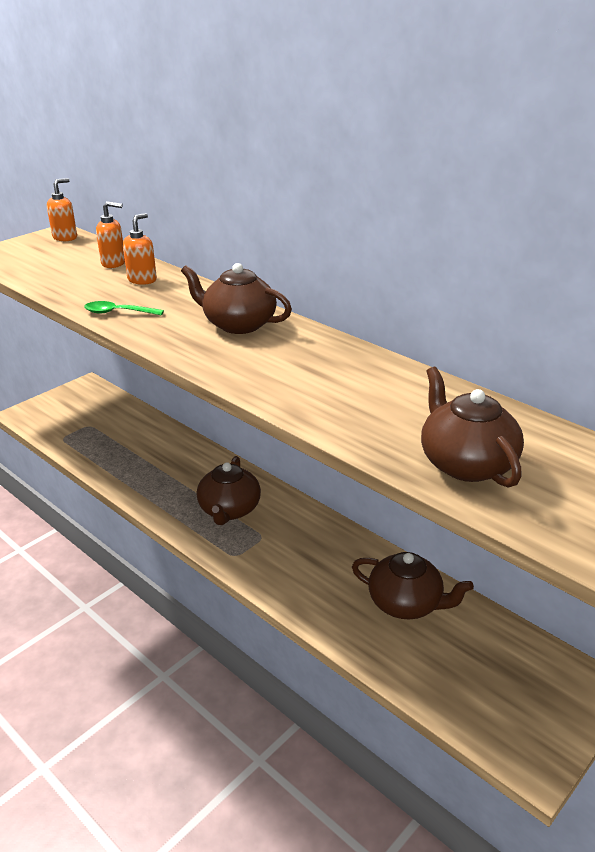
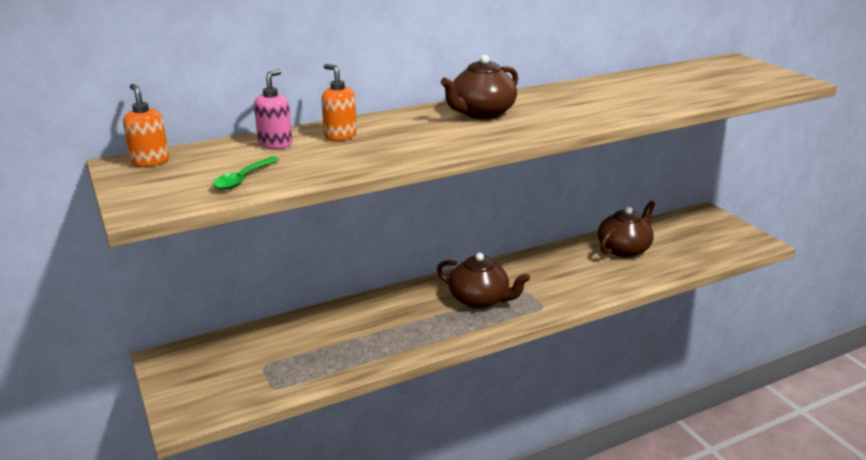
camera: 70 degrees left, 5 degrees down
green spoon [84,301,164,316] -> green spoon moved to [212,157,280,190]
orange soap dispenser [96,201,125,268] -> pink soap dispenser [254,69,292,149]
brown teapot [421,367,524,487] -> none

